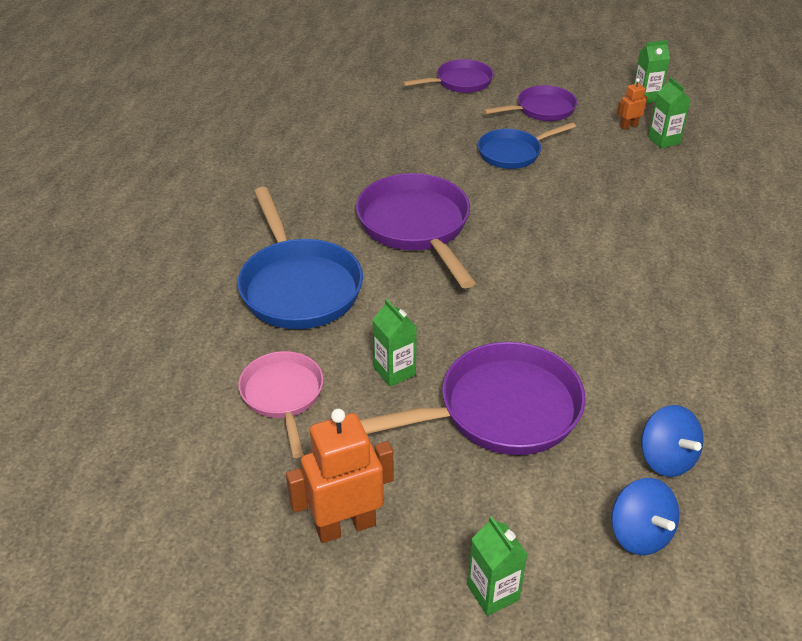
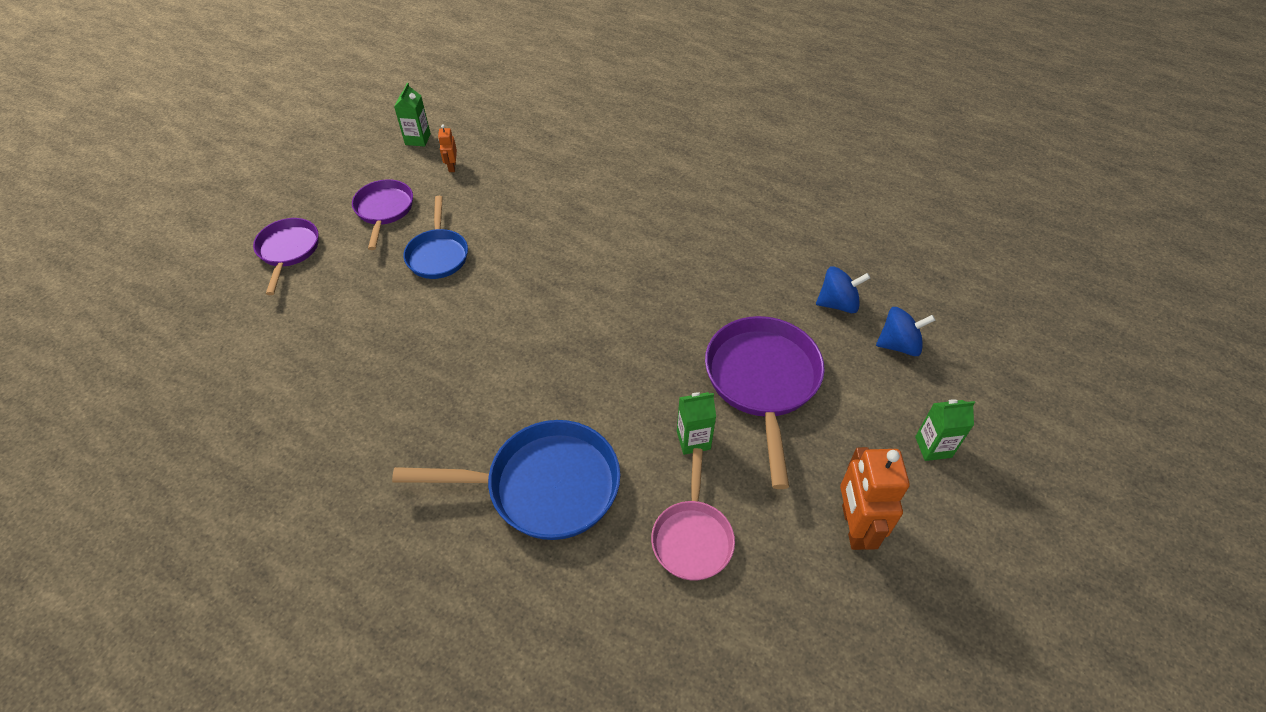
camera: 70 degrees left, 10 degrees up
pink pan [238,351,324,458] -> pink pan turned 90 degrees counterclockwise [651,448,735,581]
purple pan [356,173,476,288] -> none
green carton [648,77,691,148] -> none

